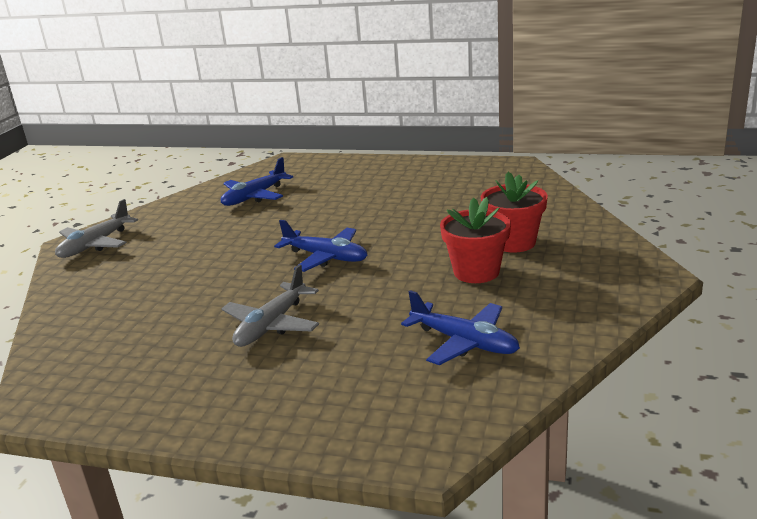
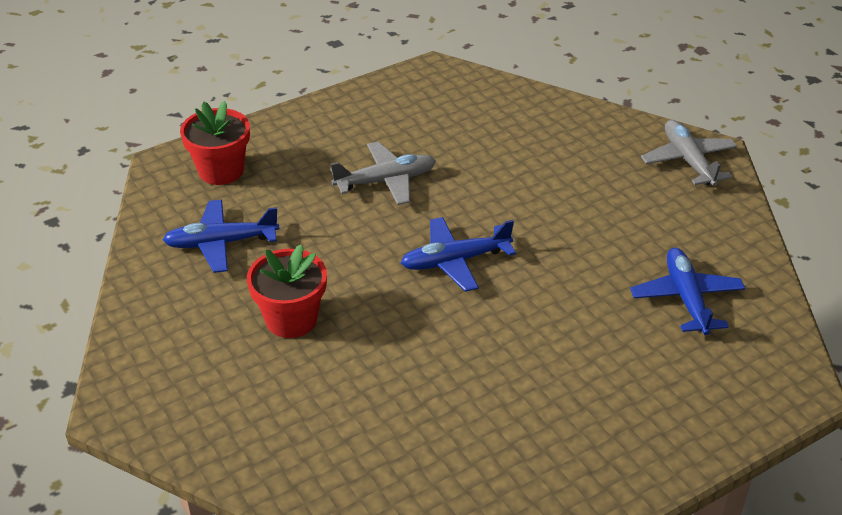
camera: 130 degrees right, 15 degrees up
grey plane [221,264,319,347] -> grey plane turned 90 degrees clockwise [331,142,436,205]
red flower pot [481,172,548,253] -> red flower pot moved to [180,101,250,185]

